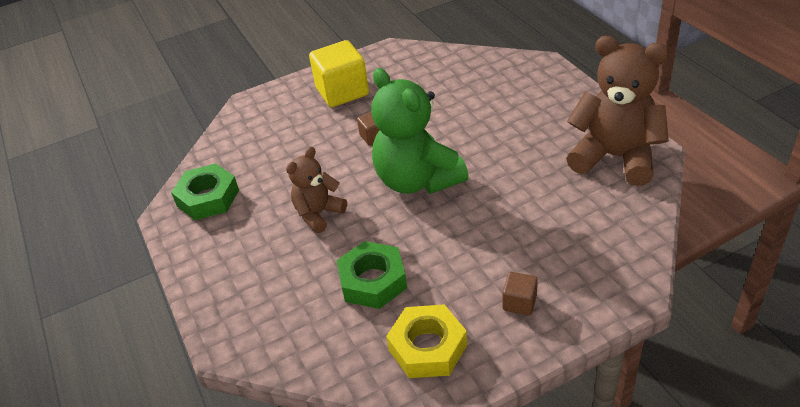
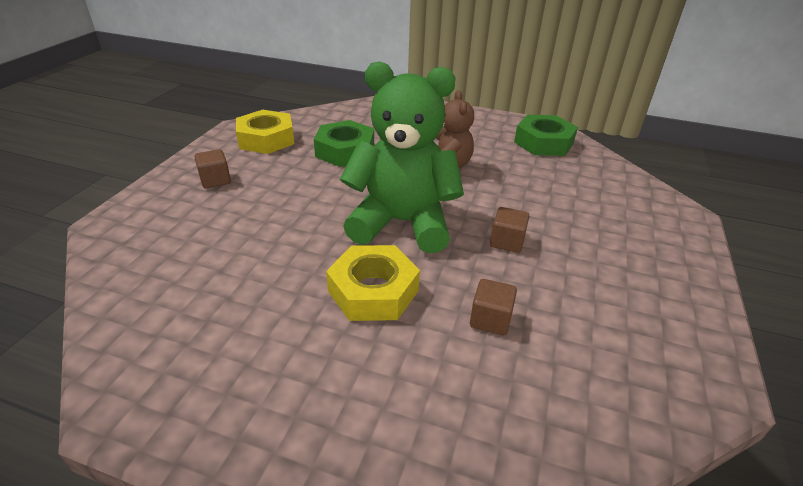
camera: 130 degrees right, 5 degrees down
yellow cube [309,40,369,107] -> none
brown teddy bear [566,36,669,186] -> none
none -> yellow nut [326,245,420,321]
none -> brown cube [470,279,517,335]

